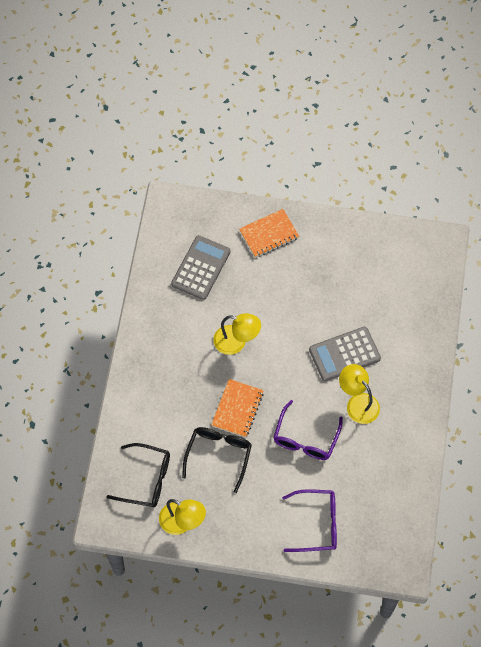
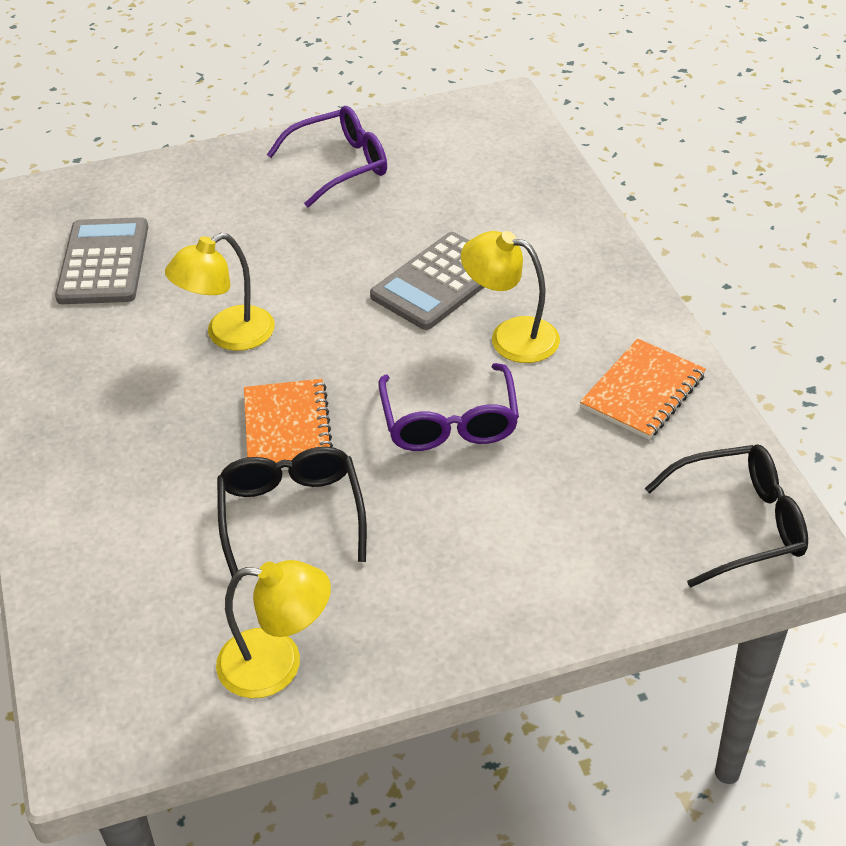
camera: 25 degrees left, 20 degrees down
black glasses [106,443,170,508] -> black glasses moved to [645,444,808,588]
yellow lamp [213,313,261,355] -> yellow lamp turned 150 degrees clockwise [165,233,275,351]
orange notebook [239,209,299,258] -> orange notebook moved to [580,339,706,440]
purple glasses [282,489,337,552] -> purple glasses moved to [267,106,387,207]

